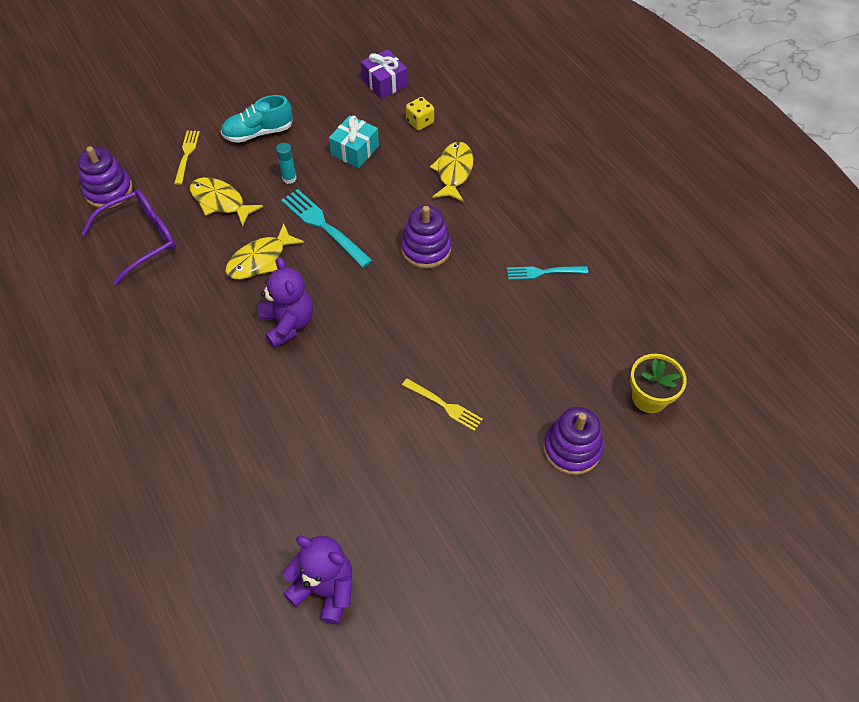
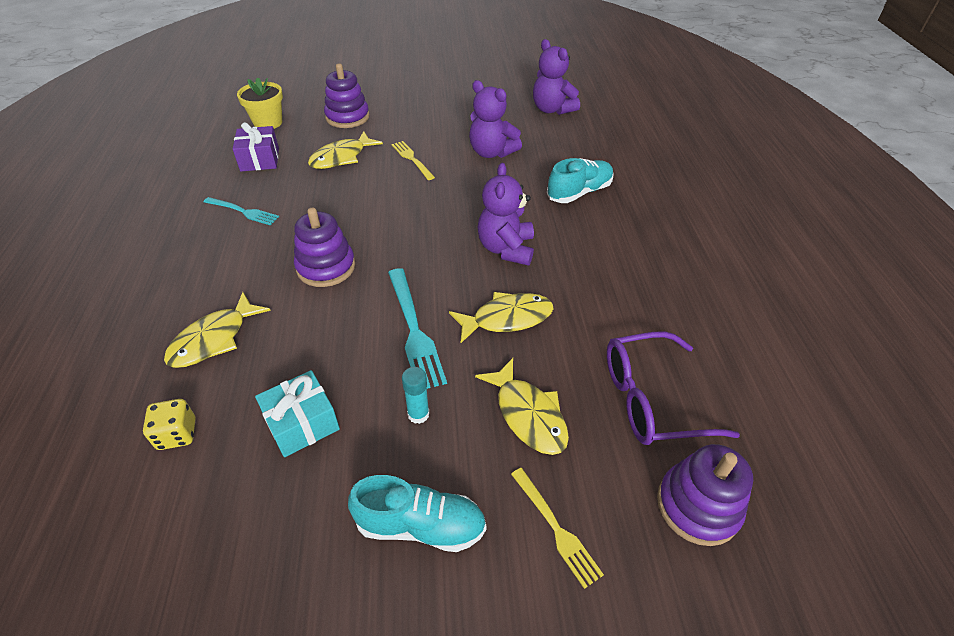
camera: 155 degrees left, 10 degrees down
yellow fork [174,131,200,185] -> yellow fork turned 60 degrees counterclockwise [511,468,604,589]
purple gift [361,49,407,99] -> purple gift moved to [233,122,279,172]
none -> yellow fish [308,131,383,169]
none -> purple teddy bear [469,80,522,158]
none -> turquoise shoe [547,158,614,203]

